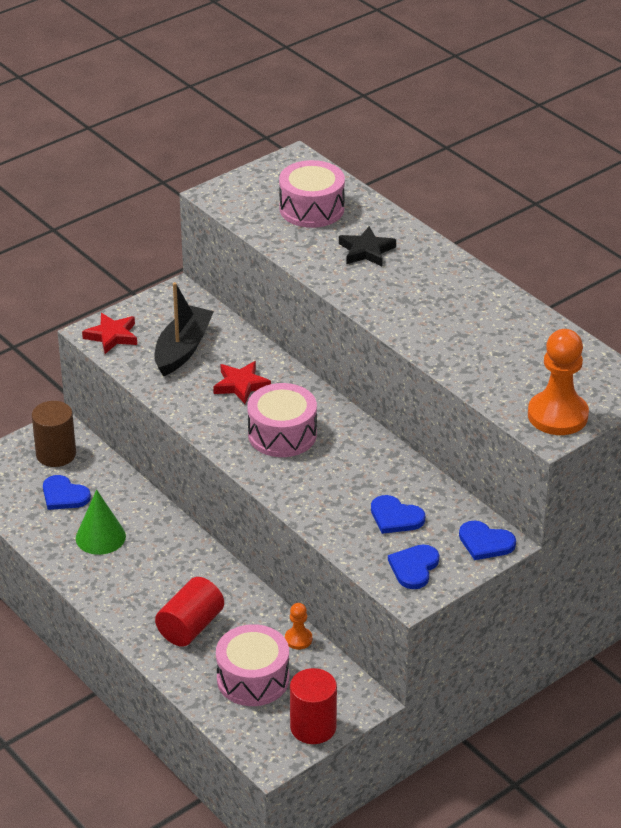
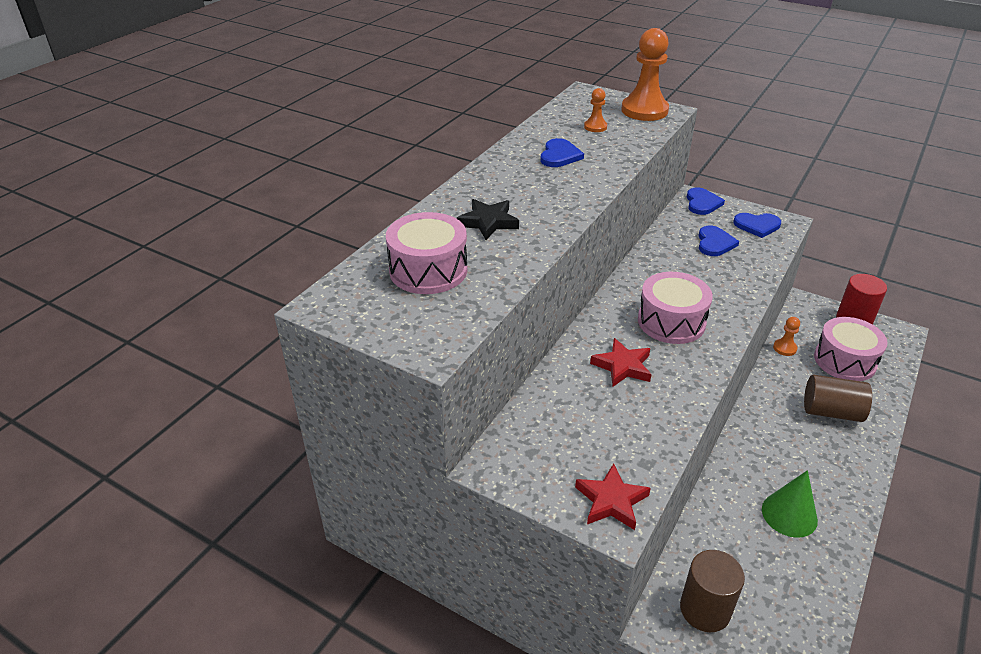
camera: 110 degrees left, 0 degrees up
blue heart [43,475,91,510] -> blue heart moved to [541,138,584,167]
black boat [154,282,214,376] -> none
red cylinder [155,577,224,647] -> brown cylinder [804,375,872,422]
none -> orange pawn [584,88,607,132]

